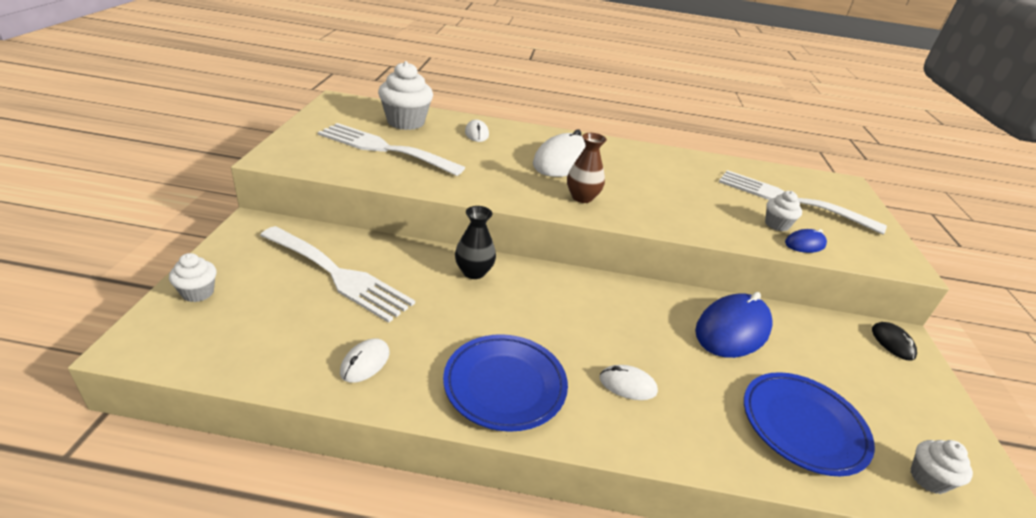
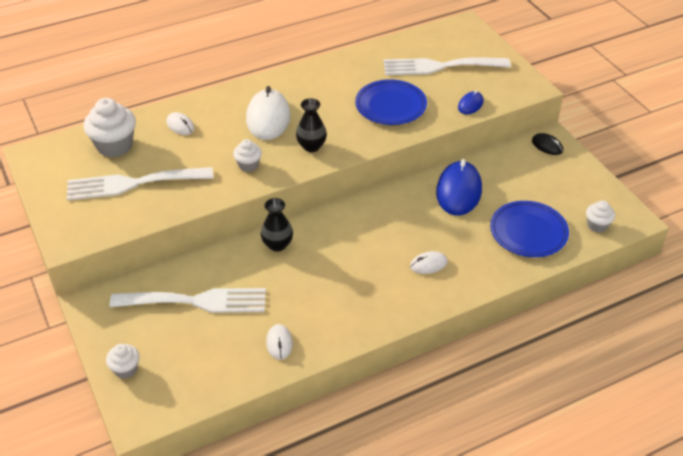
camera: 30 degrees left, 10 degrees up
blue plate [443,334,568,432] -> blue plate moved to [355,79,427,125]
brown vase [567,133,607,203] -> black vase [296,98,327,152]
white cupcake [765,191,802,231] -> white cupcake moved to [233,139,262,172]

